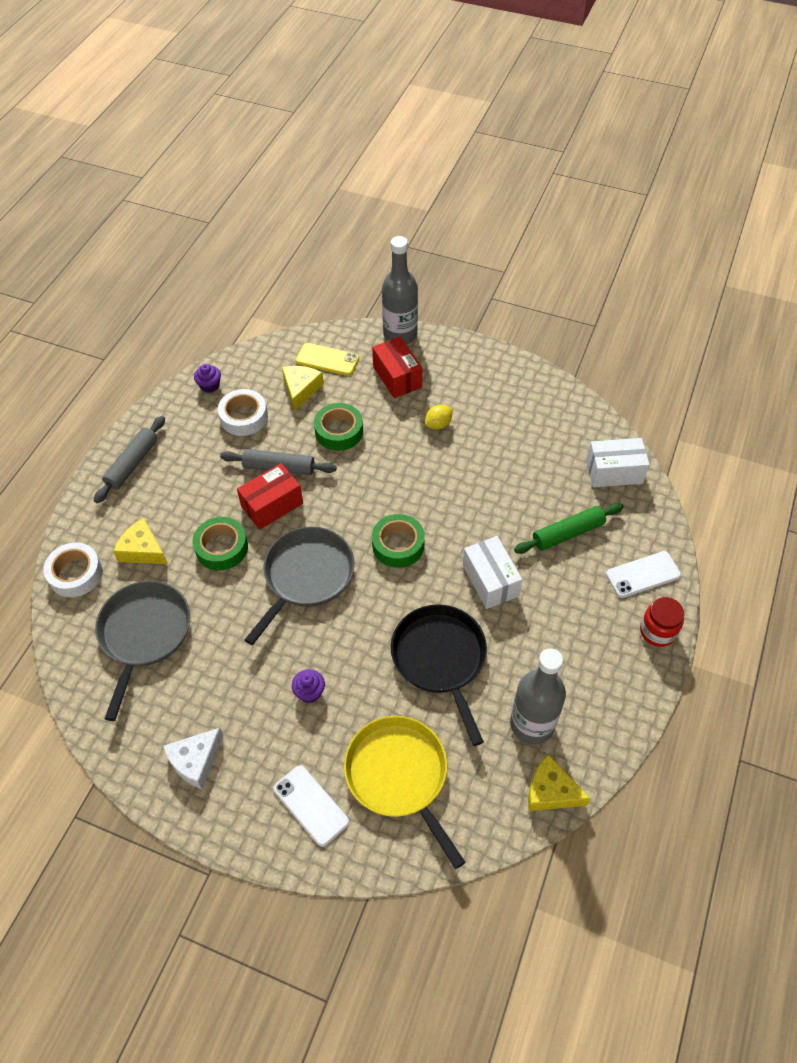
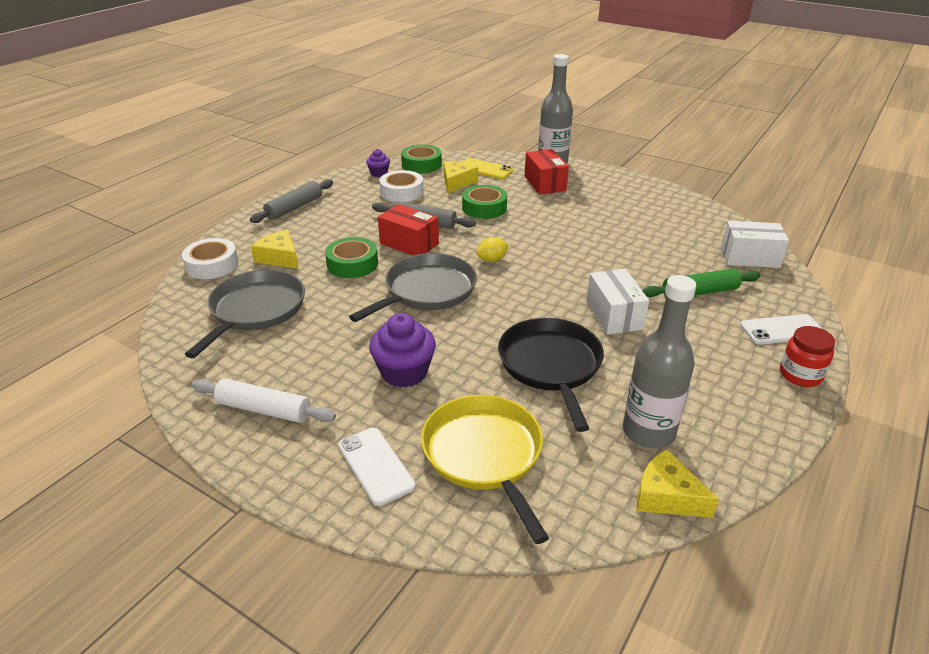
camera: 10 degrees right, 20 degrees down
white cheese [163,728,223,789] -> white rolling pin [192,379,336,423]
red box [237,463,303,530] -> red box turned 60 degrees clockwise [378,204,439,256]
purple cupcake [292,669,325,703] -> purple cupcake [369,313,436,388], size x1.80
green tape [372,514,425,568] -> green tape moved to [401,145,442,173]
yellow lemon [425,405,453,430] -> yellow lemon moved to [477,237,509,262]

